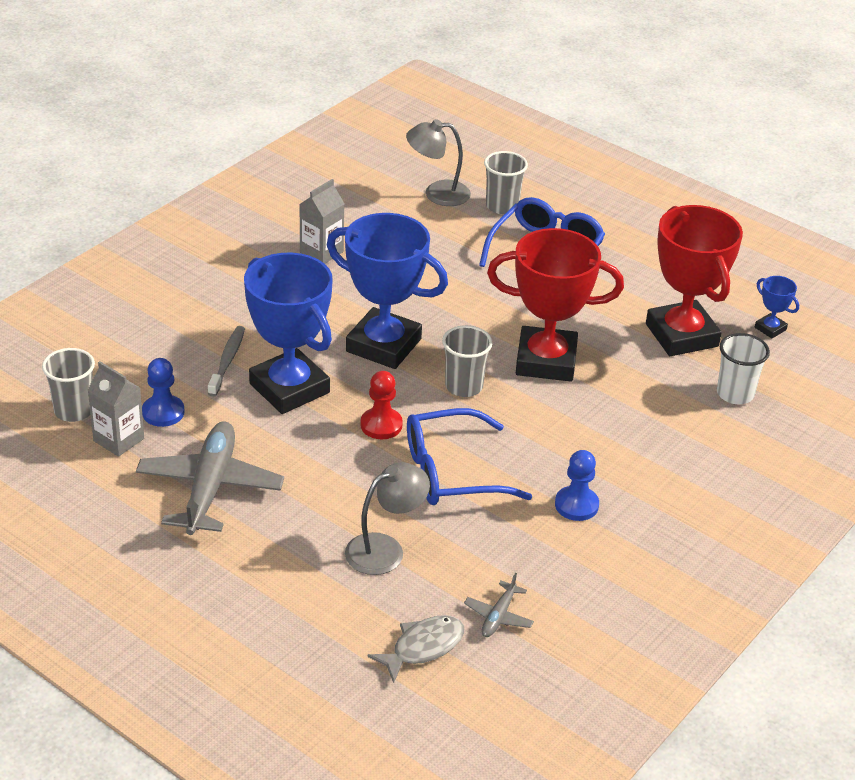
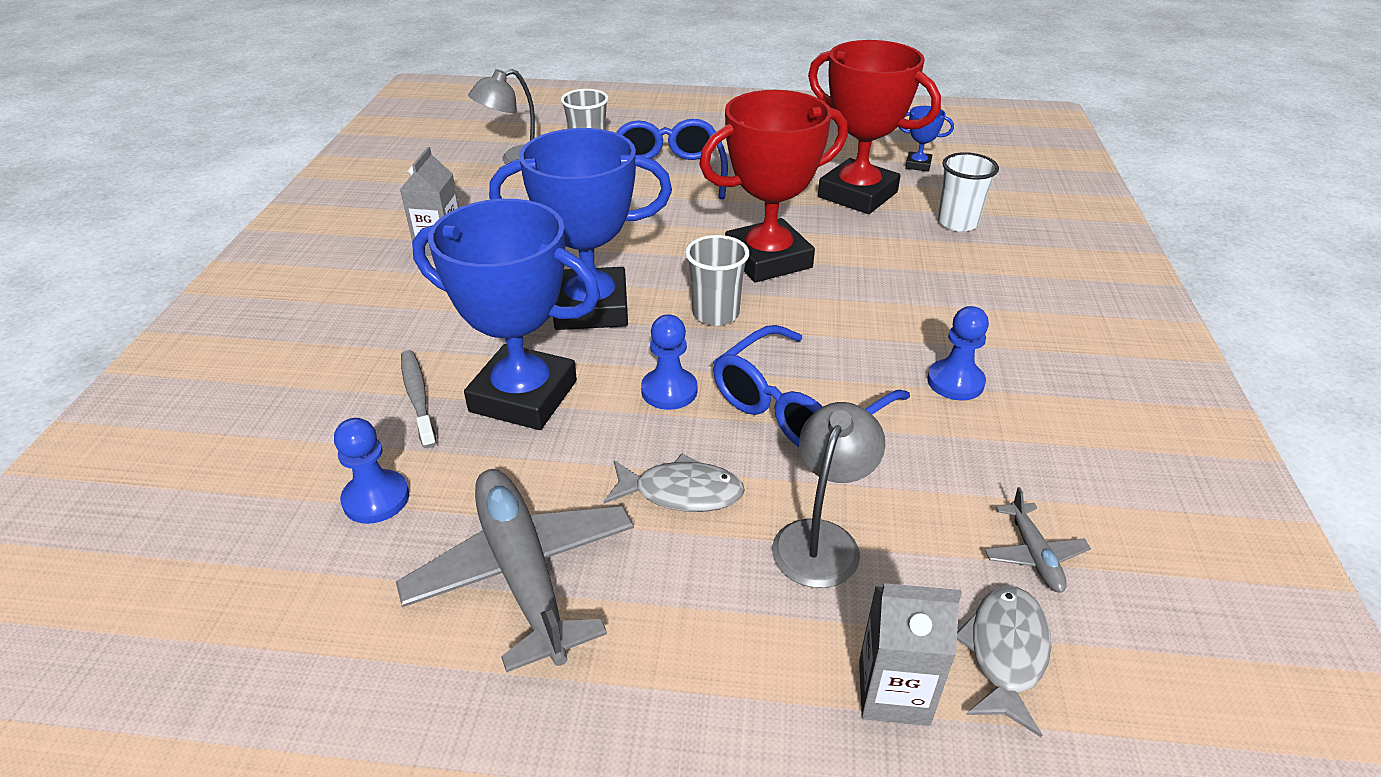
camera: 30 degrees left, 0 degrees up
grey cup [42,348,95,422] -> none
grey carton [88,361,144,457] -> grey carton moved to [859,583,962,726]
red pawn [360,371,403,439] -> blue pawn [641,314,697,410]
none -> grey fish [604,454,745,512]

